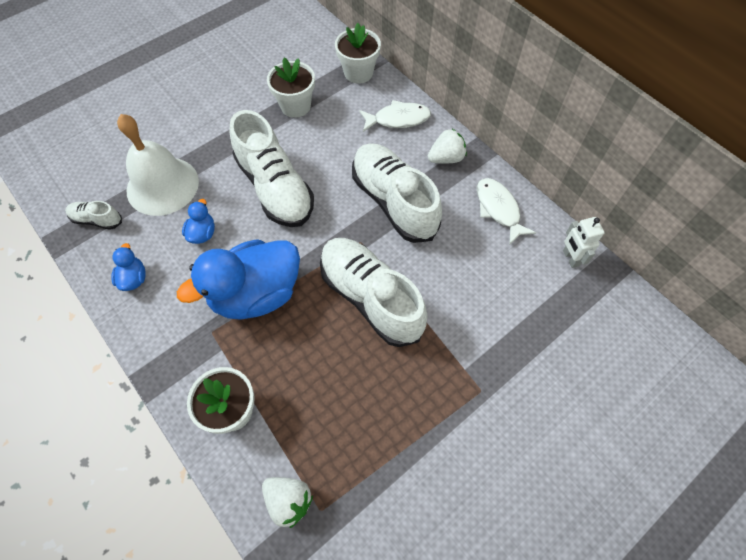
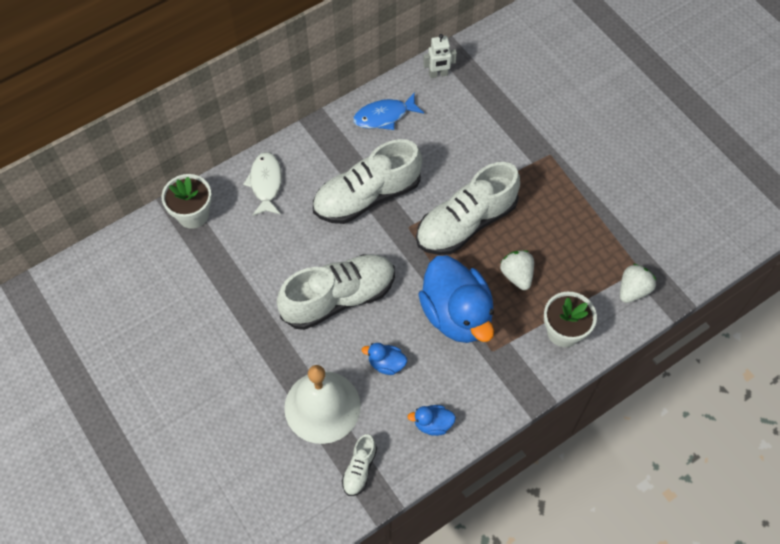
camera: 85 degrees left, 0 degrees up
white flower pot [267,58,315,118] -> none
white strawberry [428,129,467,164] -> white strawberry moved to [500,250,534,290]
white fish [477,178,536,245] -> blue fish [353,92,424,130]

